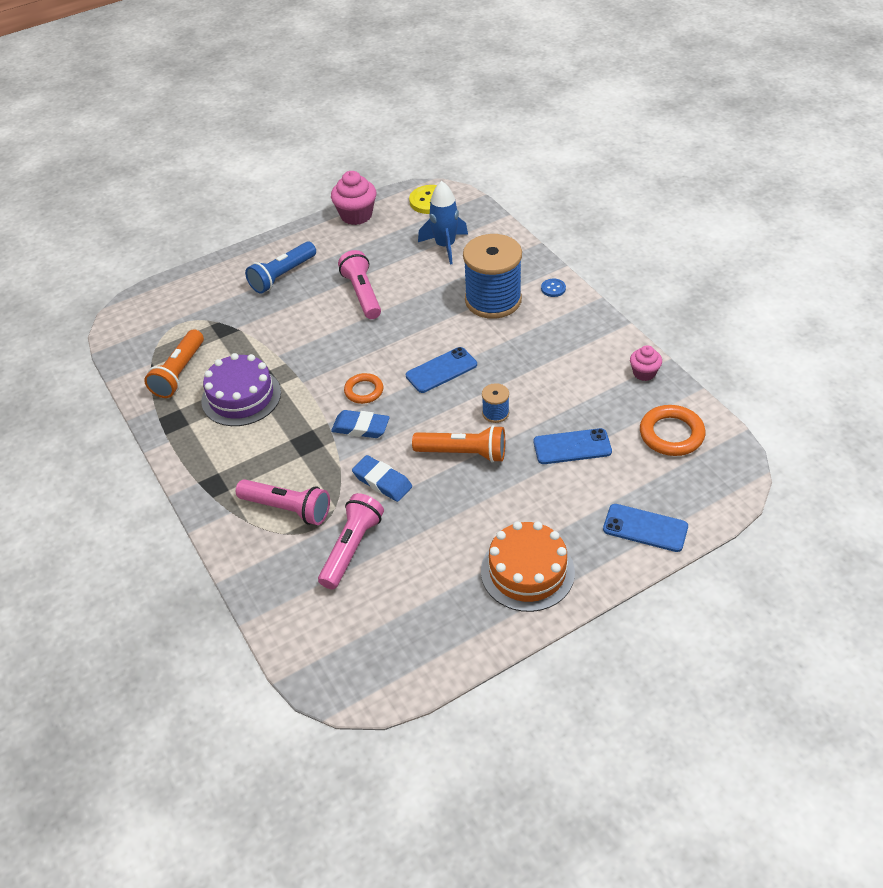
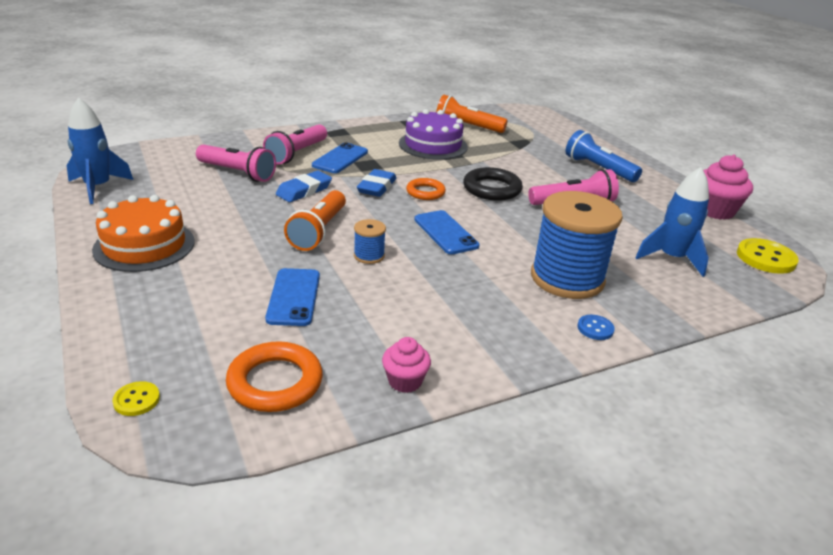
camera: 90 degrees right, 15 degrees down
blue phone [603,504,688,552] -> blue phone moved to [312,142,368,173]
none -> blue rocket [67,97,133,204]
none -> yellow button [112,381,160,416]
none -> black ring [463,167,523,201]

